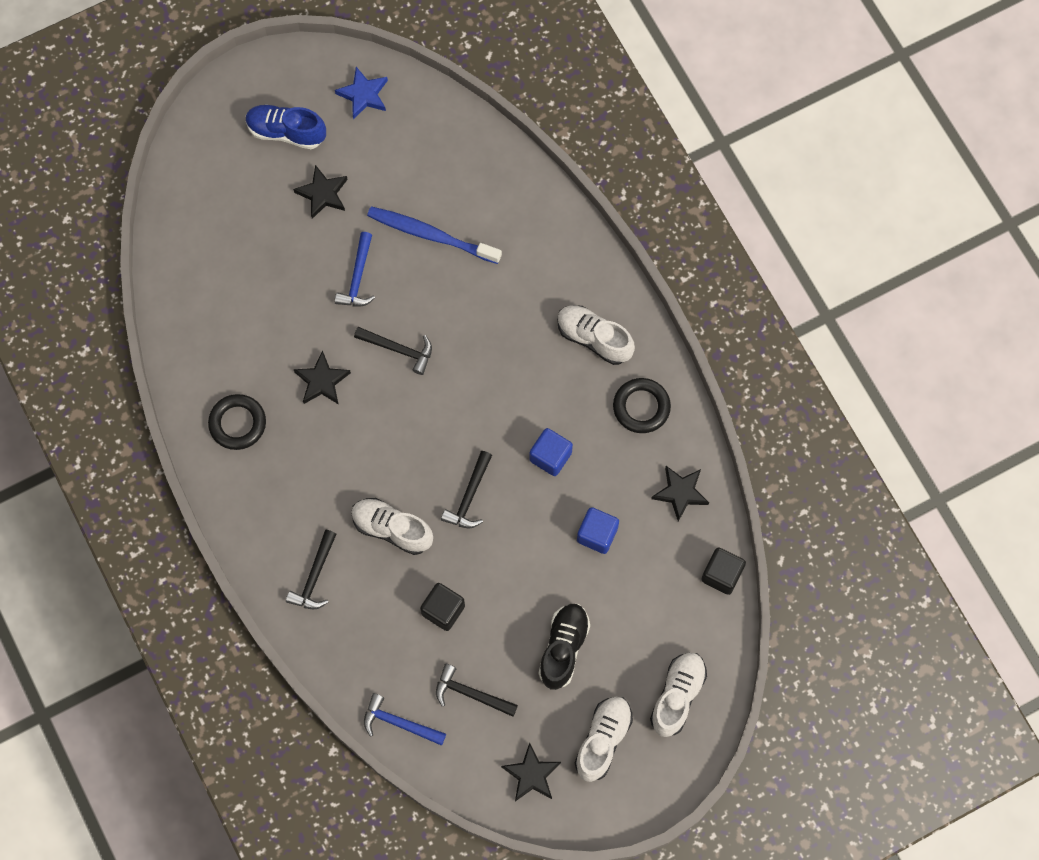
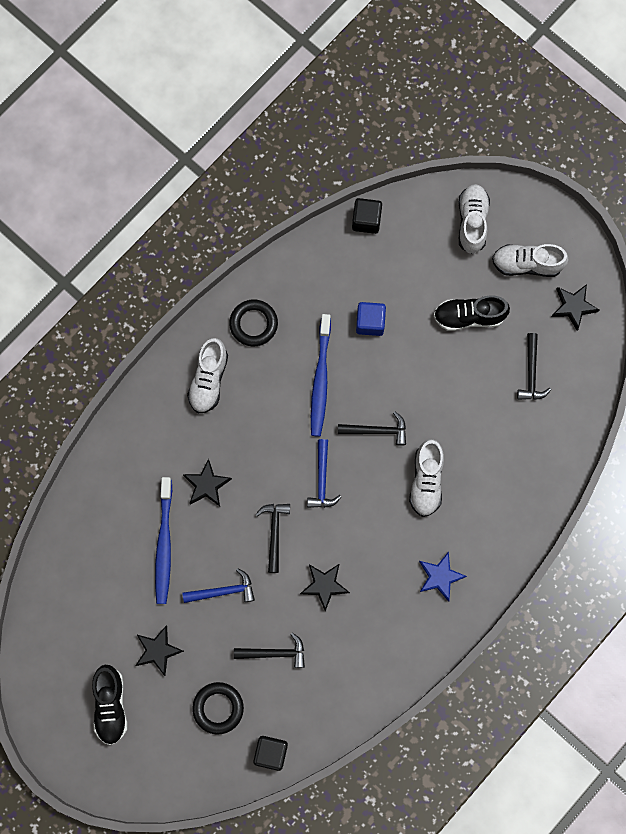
camera: 110 degrees left, 5 degrees up
black ring [208,394,266,450] -> black ring moved to [192,682,244,734]
blue shoe [246,104,326,149] -> black shoe [92,665,127,745]
black hammer [286,530,336,609] -> black hammer moved to [234,633,305,668]
blue star [335,67,388,119] -> blue star moved to [419,552,467,602]
blue hammer [364,693,446,746] -> blue hammer moved to [307,439,341,508]
black cube [420,583,465,631] -> black cube moved to [253,736,288,771]
blue cube [530,428,573,476] -> blue toothbrush [311,314,331,437]
white shoe [650,652,707,737] -> white shoe turned 90 degrees clockwise [458,184,490,254]
black star [651,466,709,522] -> black star moved to [183,459,232,506]

